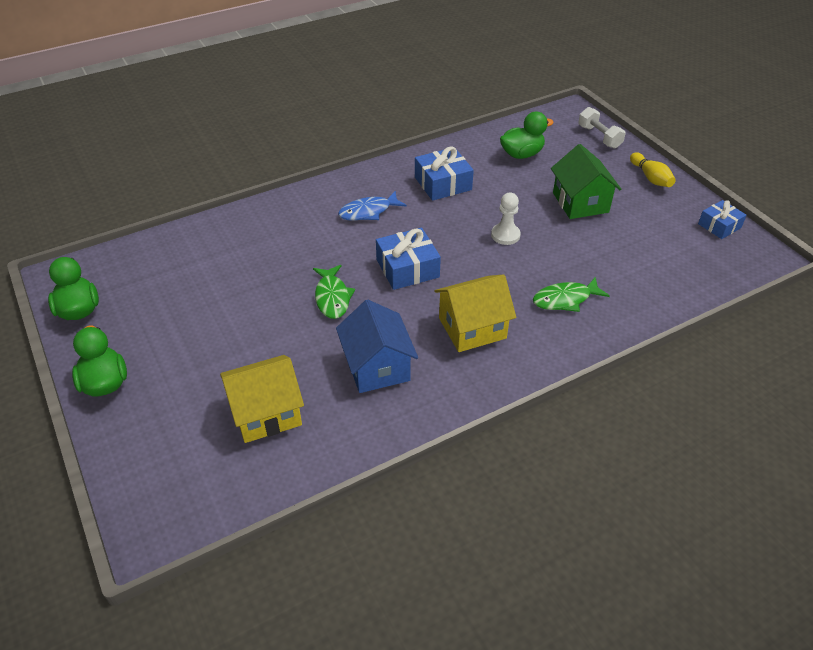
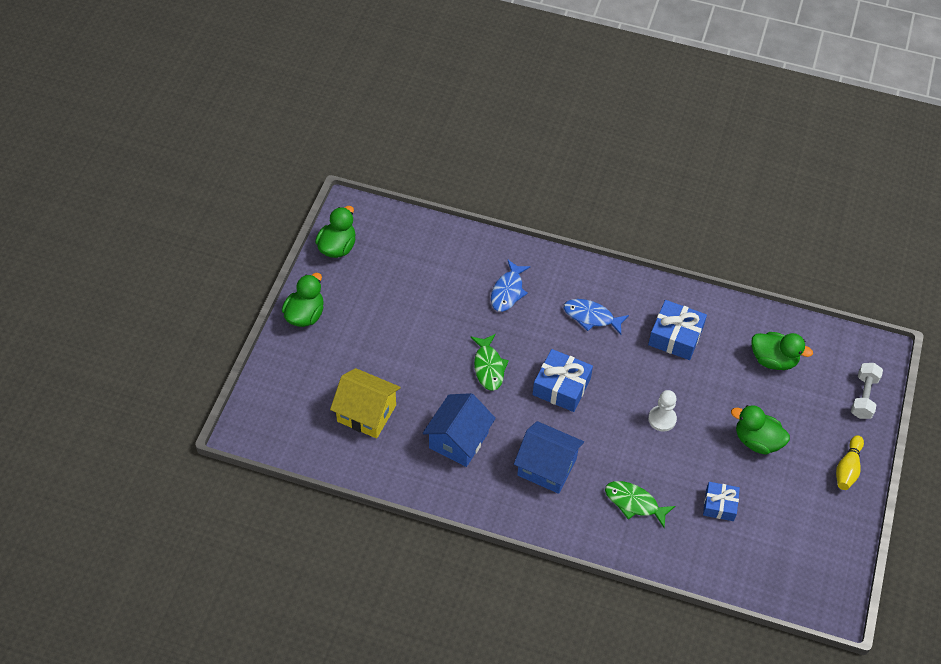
camera: 45 degrees right, 10 degrees up
green fish [313,265,355,319] -> green fish turned 45 degrees counterclockwise [471,334,509,391]
yellow house [434,274,516,352] -> blue house [514,421,584,494]
green house [551,144,622,219] -> green duck [731,405,790,455]
blue gift [698,200,747,239] -> blue gift moved to [703,482,740,521]
none -> blue fish [491,259,531,312]

